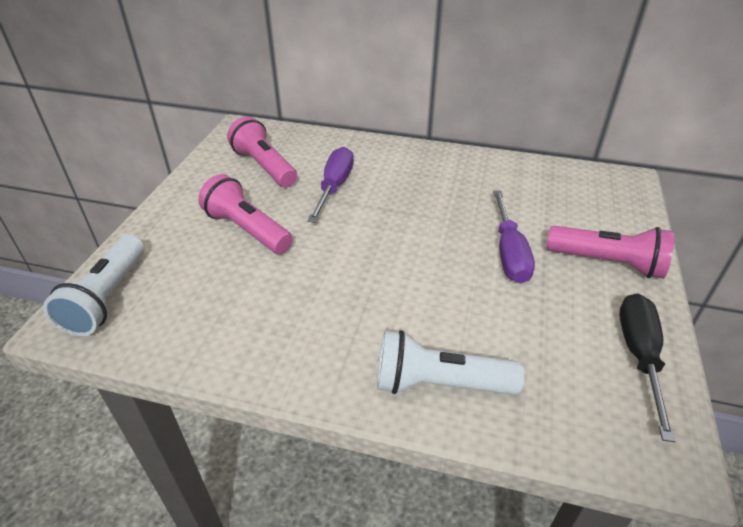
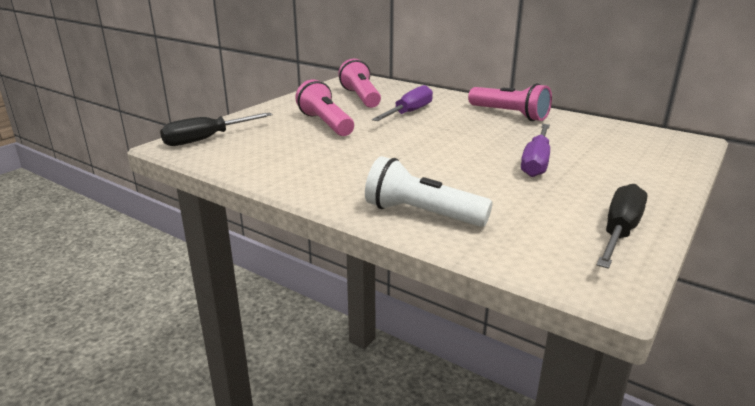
camera: 20 degrees right, 15 degrees down
white flashlight [43,235,144,336] -> black screwdriver [160,112,273,146]
pink flashlight [547,226,674,279] -> pink flashlight moved to [468,83,552,121]

